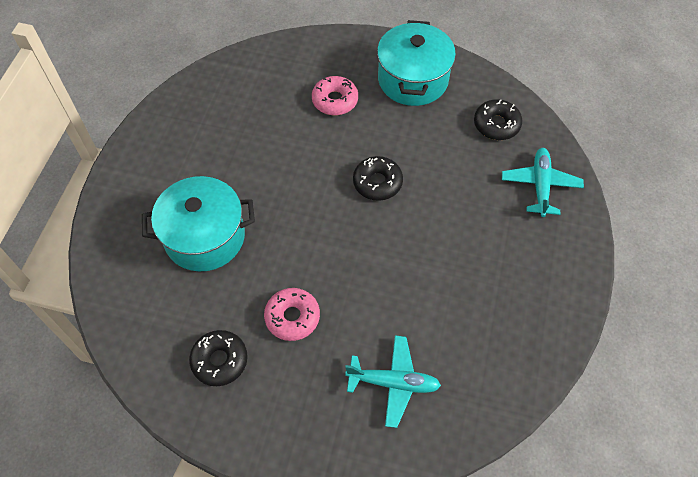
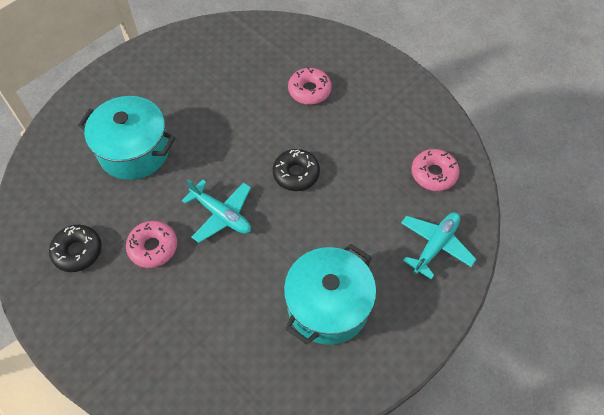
camera: 30 degrees right, 0 degrees up
turquoise plane [345,335,441,428] -> turquoise plane moved to [182,179,251,243]
turquoise pot [377,20,456,106] -> turquoise pot moved to [284,244,376,345]
black donut [474,99,522,140] -> pink donut [412,149,460,191]

